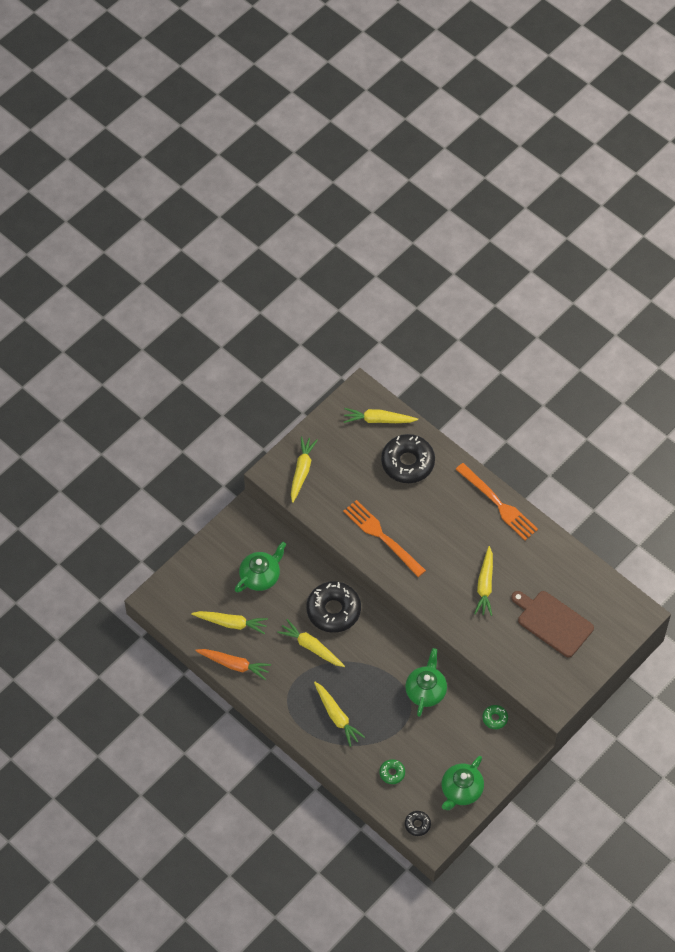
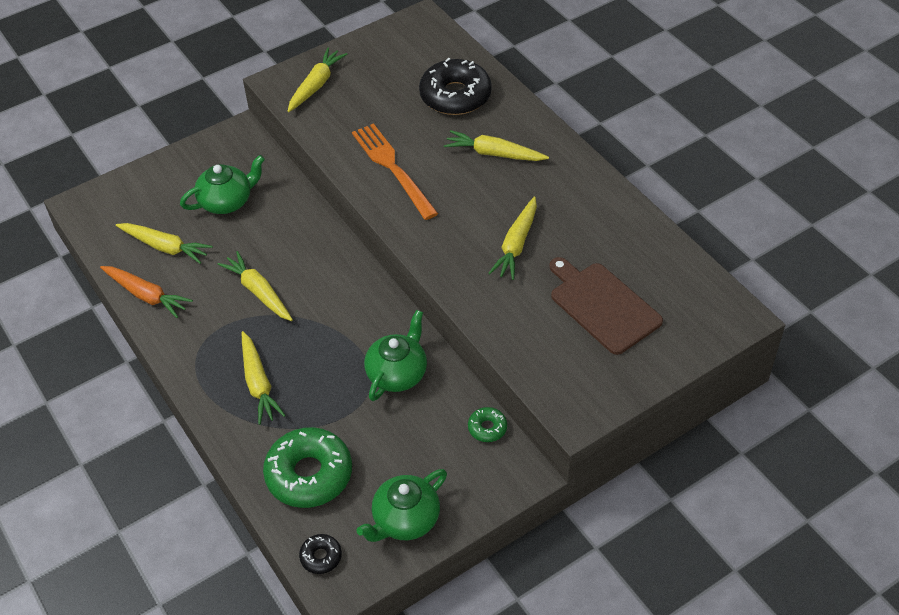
camera: 15 degrees right, 10 degrees down
black donut [306,581,361,633] -> none
yellow carrot [344,408,418,423] -> yellow carrot moved to [444,130,549,161]
green donut [379,759,405,784] -> green donut [263,427,352,508], size x2.18
orange fork [455,463,538,540] -> none

